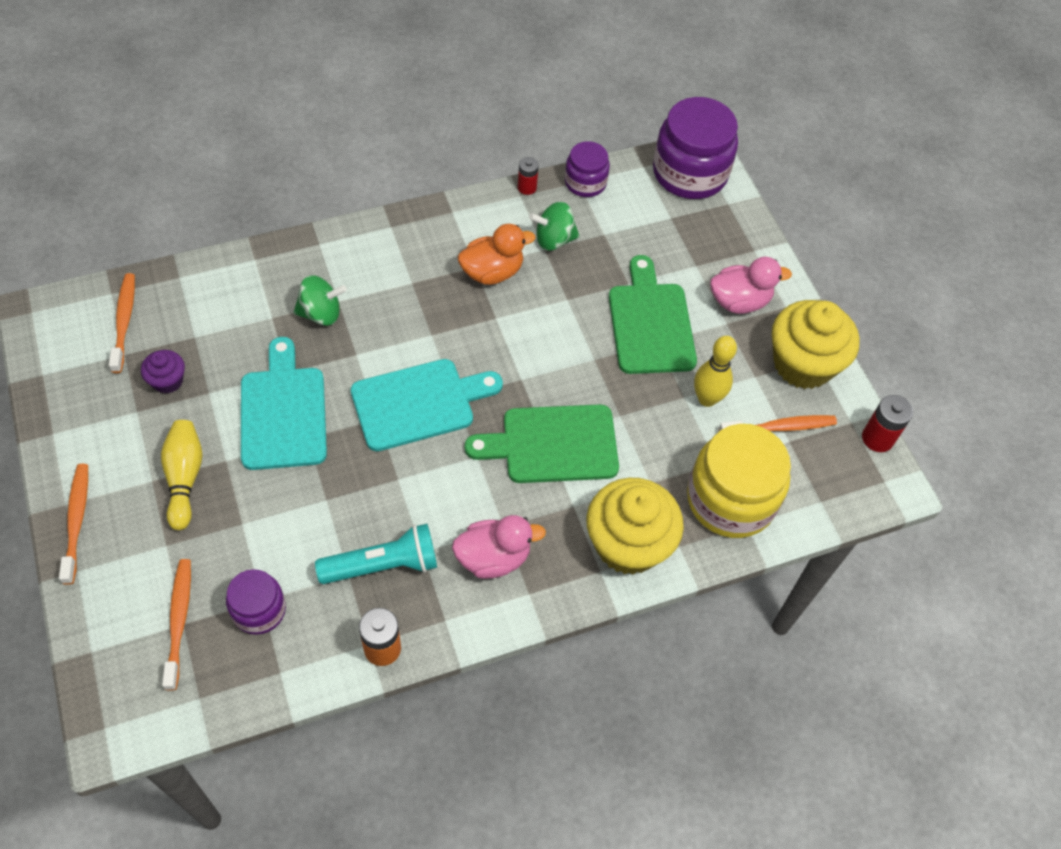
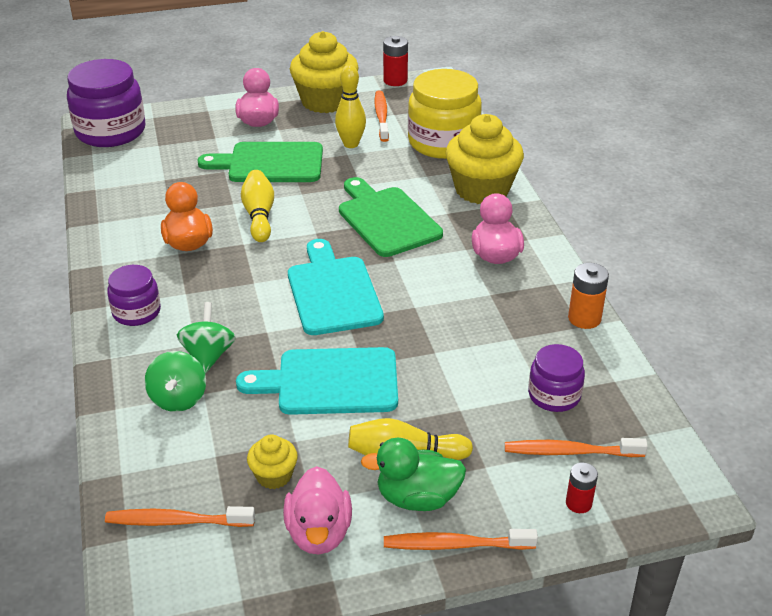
camera: 80 degrees left, 20 degrees down
purple cupcake [141,350,185,394] -> yellow cupcake [247,435,298,489]
turquoise flashlight [315,524,437,584] -> none
green cutting board [465,404,619,483] -> green cutting board turned 150 degrees clockwise [339,177,443,257]
red battery [518,157,539,195] -> red battery moved to [566,462,598,513]
green spinning top [529,202,580,251] -> green spinning top moved to [145,351,206,412]
purple jar [565,141,610,197] -> purple jar moved to [107,265,161,326]
none -> yellow bowling pin [241,170,274,242]
none -> pink duck [283,466,352,555]
none -> green duck [361,438,466,511]

